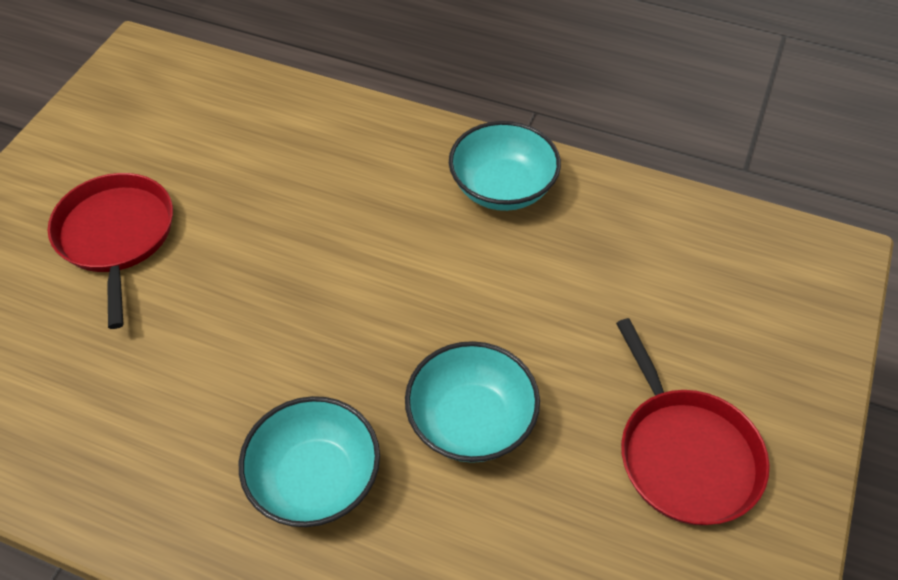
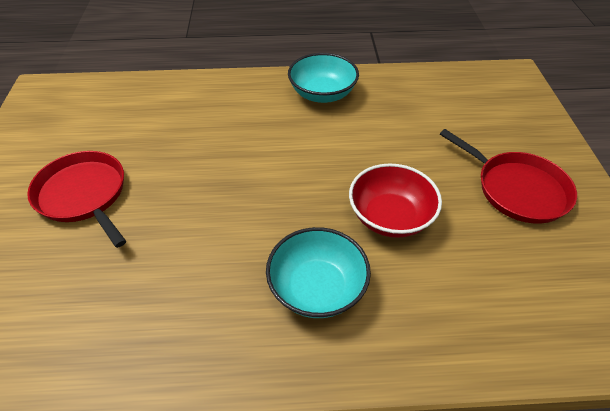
camera: 25 degrees left, 5 degrees down
turquoise bowl [405,341,540,463] -> red bowl [349,163,442,238]

